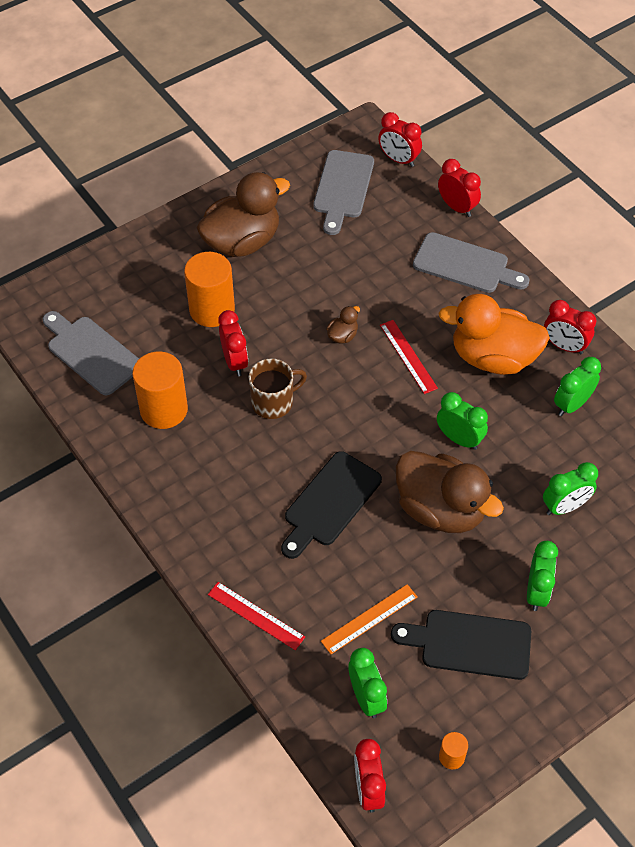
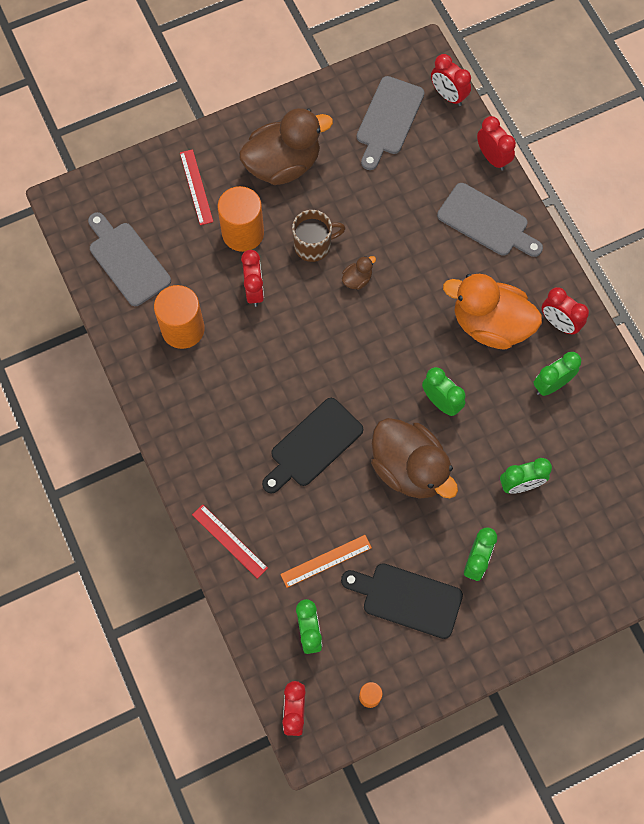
camera: 10 degrees right, 15 degrees up
brown mug [249,358,307,419] -> brown mug moved to [292,210,346,262]
red ruler [380,320,438,394] -> red ruler moved to [180,149,213,225]

